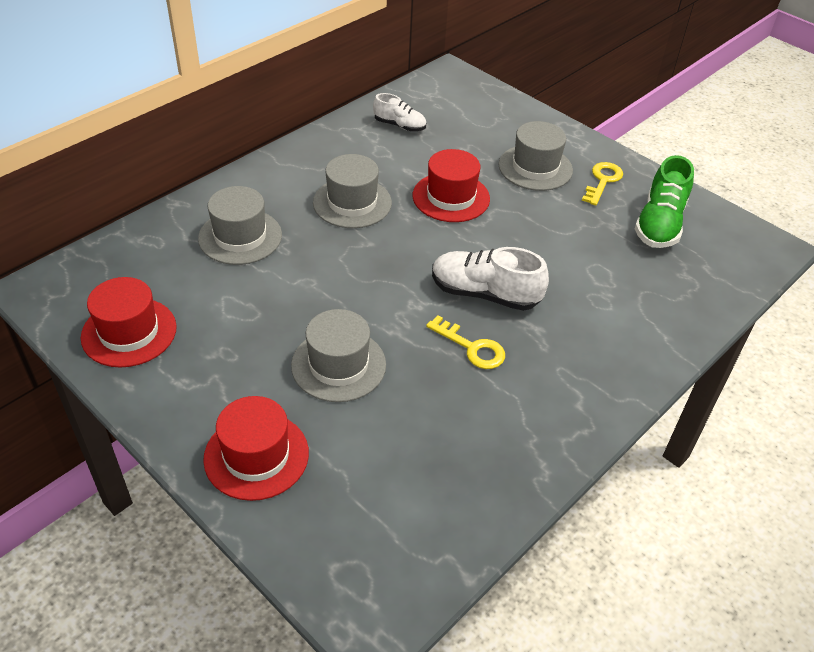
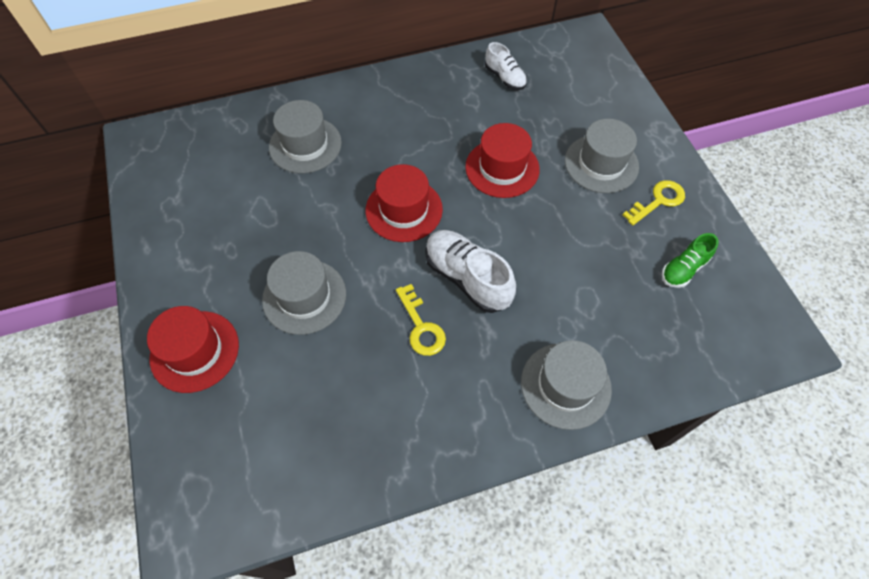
camera: 30 degrees right, 15 degrees up
red hat [81,277,177,368] -> red hat moved to [366,164,443,242]
grey hat [313,154,392,228] -> grey hat moved to [521,340,612,430]
green shoe [635,155,694,248] -> green shoe [662,233,719,288], size x0.60

